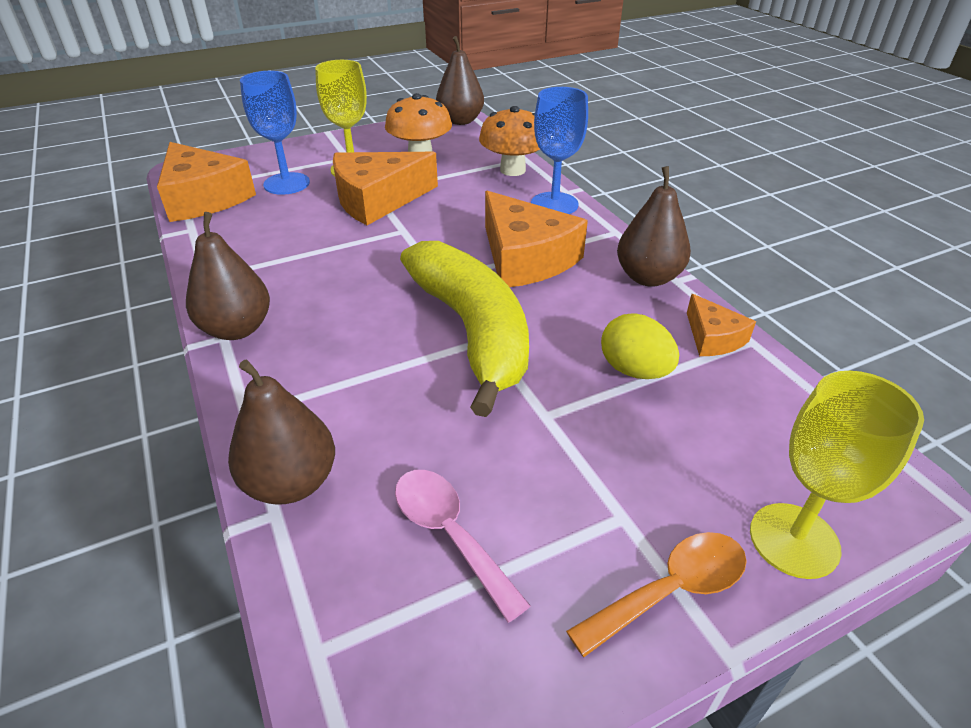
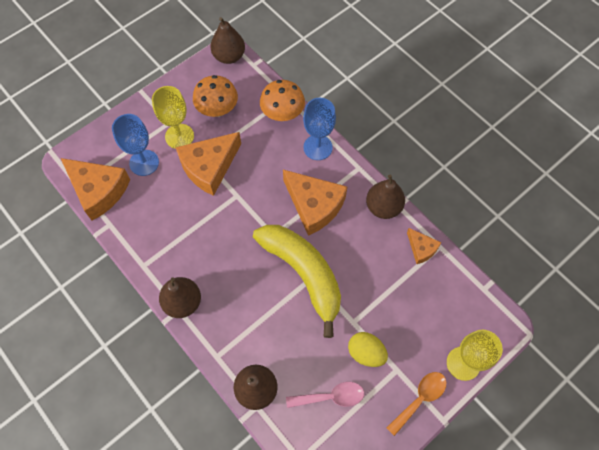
camera: 15 degrees left, 25 degrees up
pink spoon [395,470,531,623] -> pink spoon turned 135 degrees clockwise [286,382,364,408]
yellow egg [601,313,679,379] -> yellow egg moved to [348,332,388,367]

